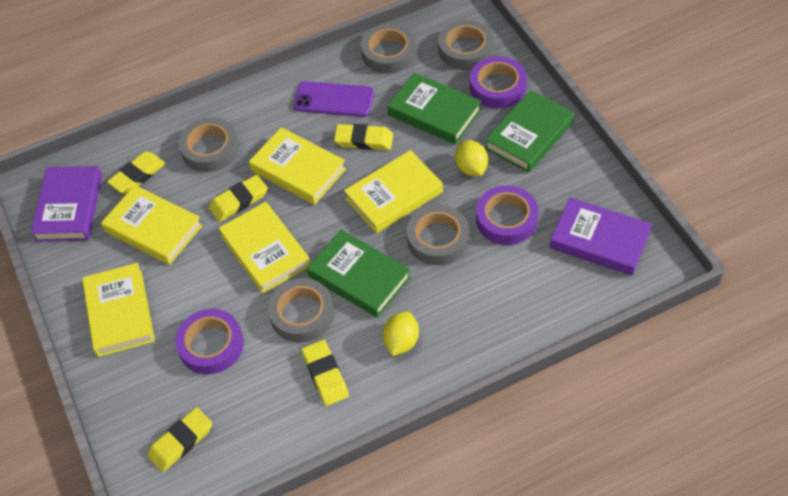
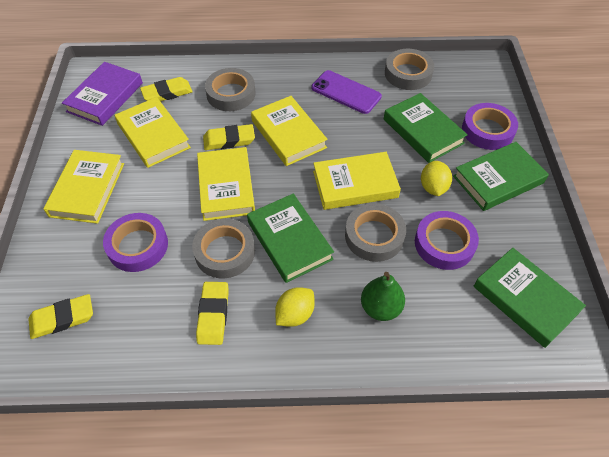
camera: 20 degrees right, 0 degrees up
yellow eraser [334,124,393,150] -> none
grey tape [438,20,494,70] -> none
purple book [550,197,652,276] -> green book [474,248,586,348]
none -> green pear [361,272,405,321]

